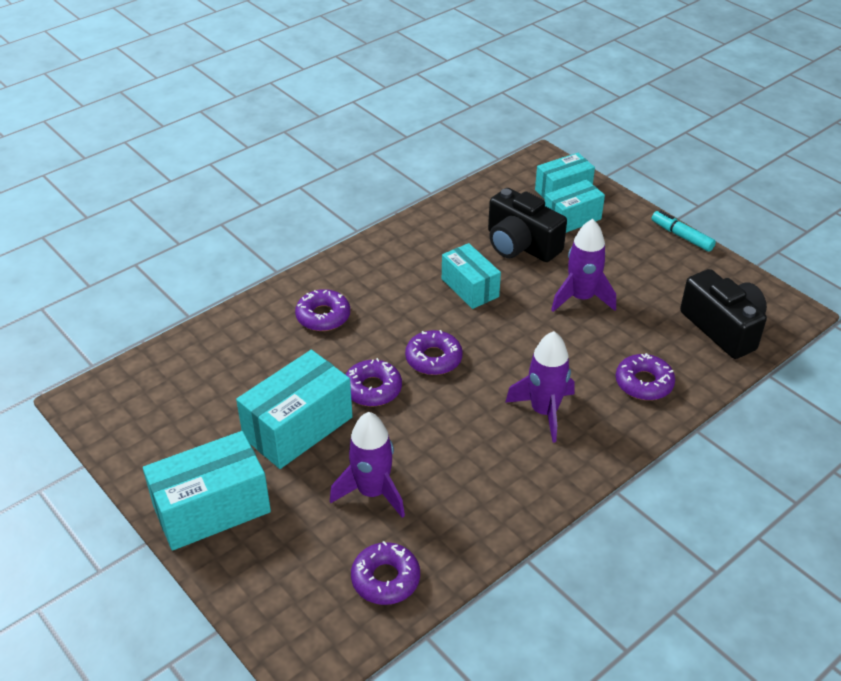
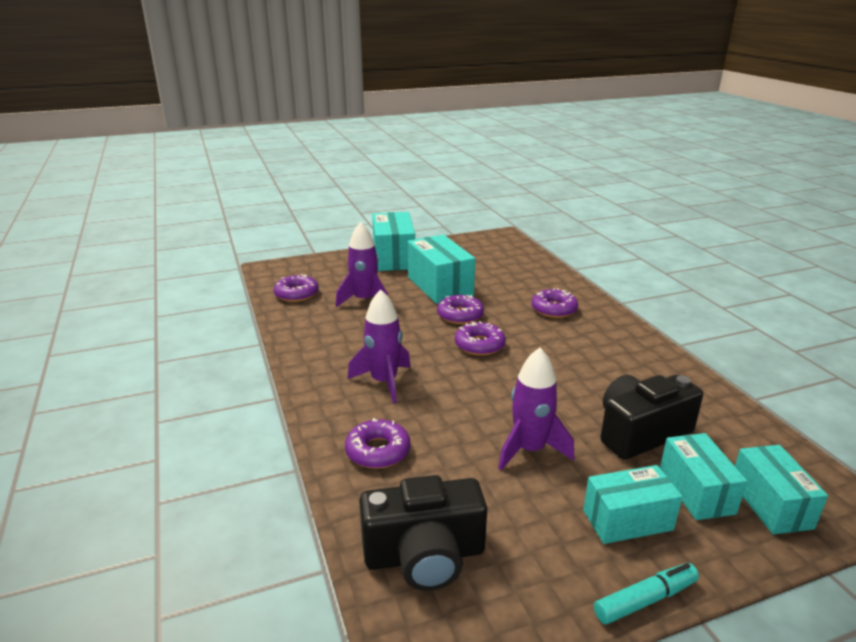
camera: 110 degrees right, 15 degrees down
turquoise box [442,243,501,309] -> turquoise box moved to [583,465,682,544]

